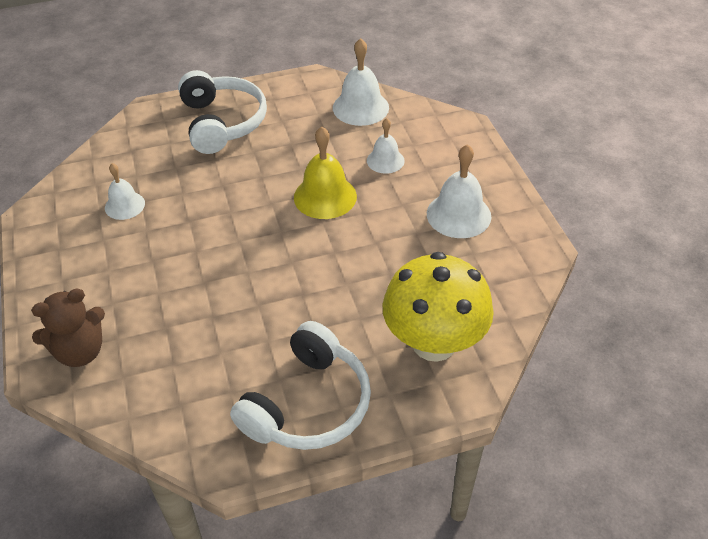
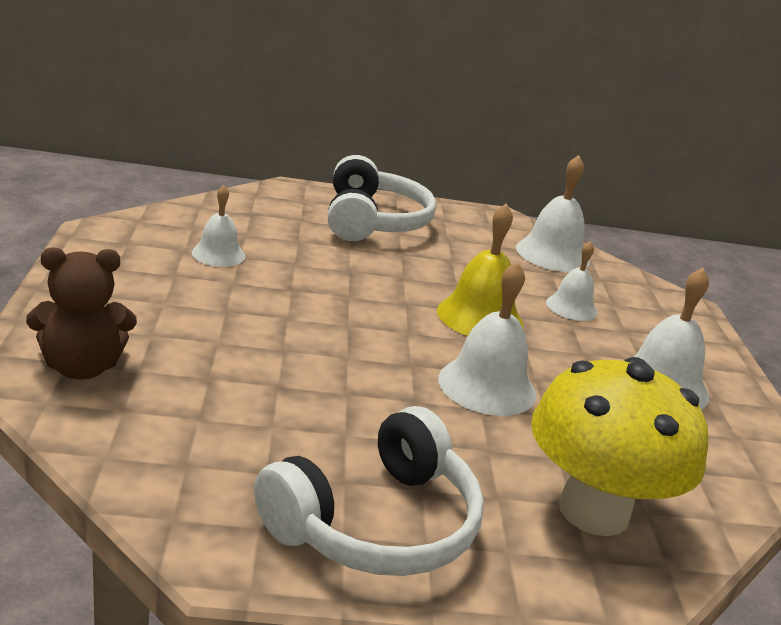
camera: 10 degrees right, 20 degrees down
none -> white bell [438,261,536,416]

